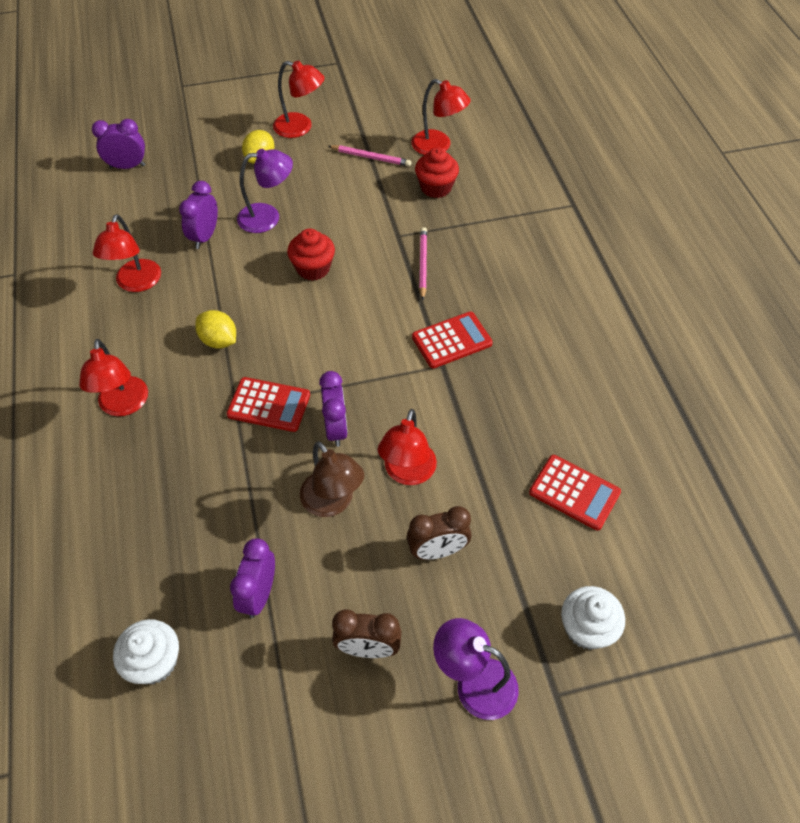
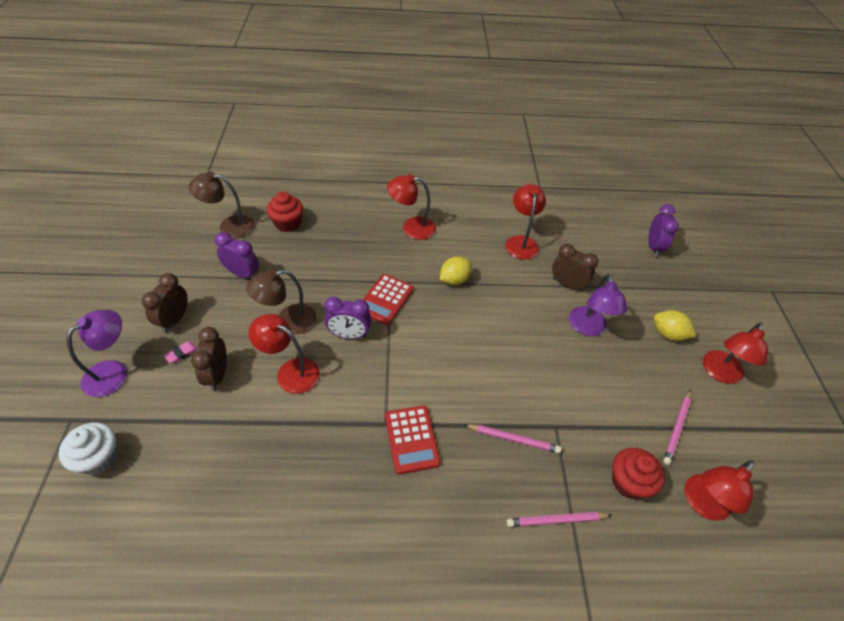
camera: 100 degrees right, 5 degrees down
red lamp [93,214,161,292] -> red lamp turned 75 degrees clockwise [505,184,546,260]
white cupcake [113,619,179,684] -> brown lamp [189,172,255,238]
purple clock [179,181,218,249] -> brown clock [552,244,599,291]
red cupcake [287,229,335,281] -> red cupcake moved to [267,192,303,232]
red calculator [529,455,621,530] -> none
none -> pink eraser [164,342,197,364]
none -> pink pencil [507,512,612,527]

